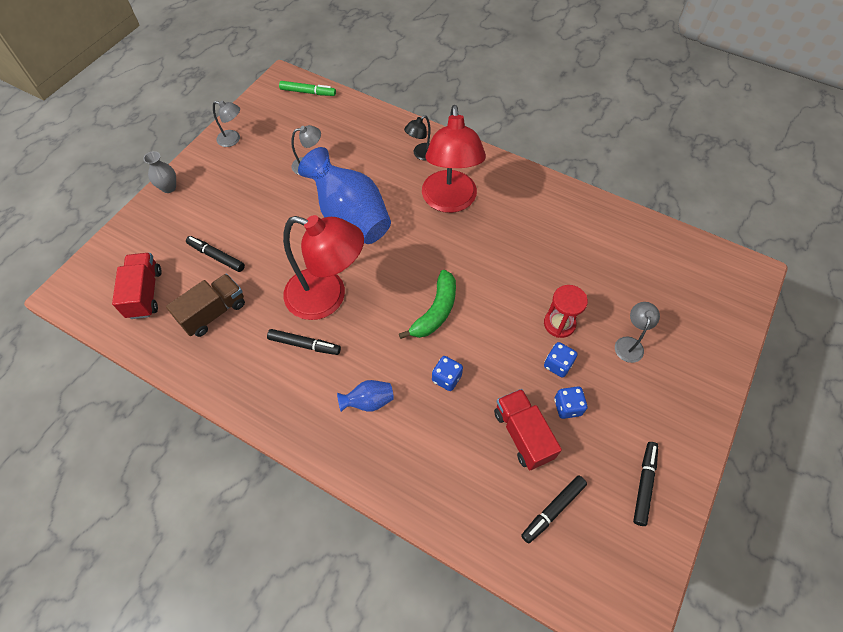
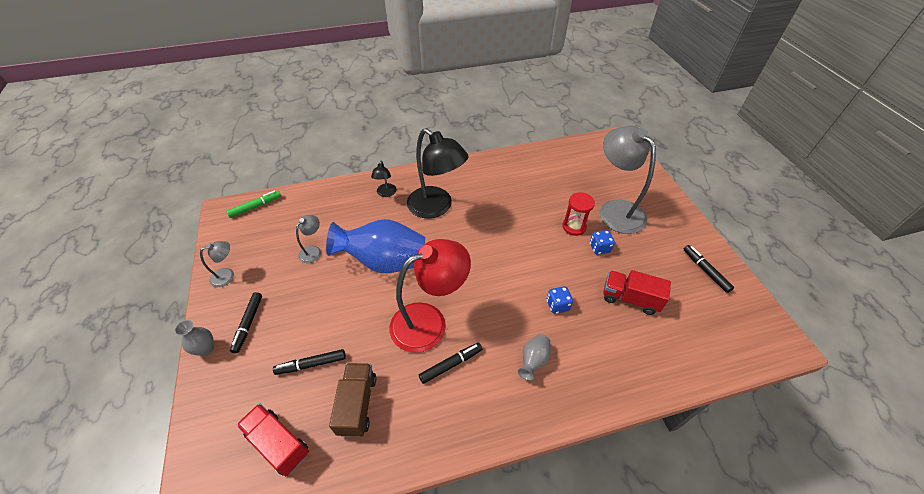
camera: 45 degrees left, 10 degrees down
blue vase [337,380,394,412] -> grey vase [518,334,550,381]
green banana [399,270,456,339] -> none
red lamp [422,105,486,213] -> black lamp [407,128,468,218]
black marker [521,475,587,544] -> black marker moved to [230,292,262,353]
blue dice [554,386,588,419] -> none
grey lamp [615,302,660,363] -> grey lamp [600,126,656,234], size x2.22

